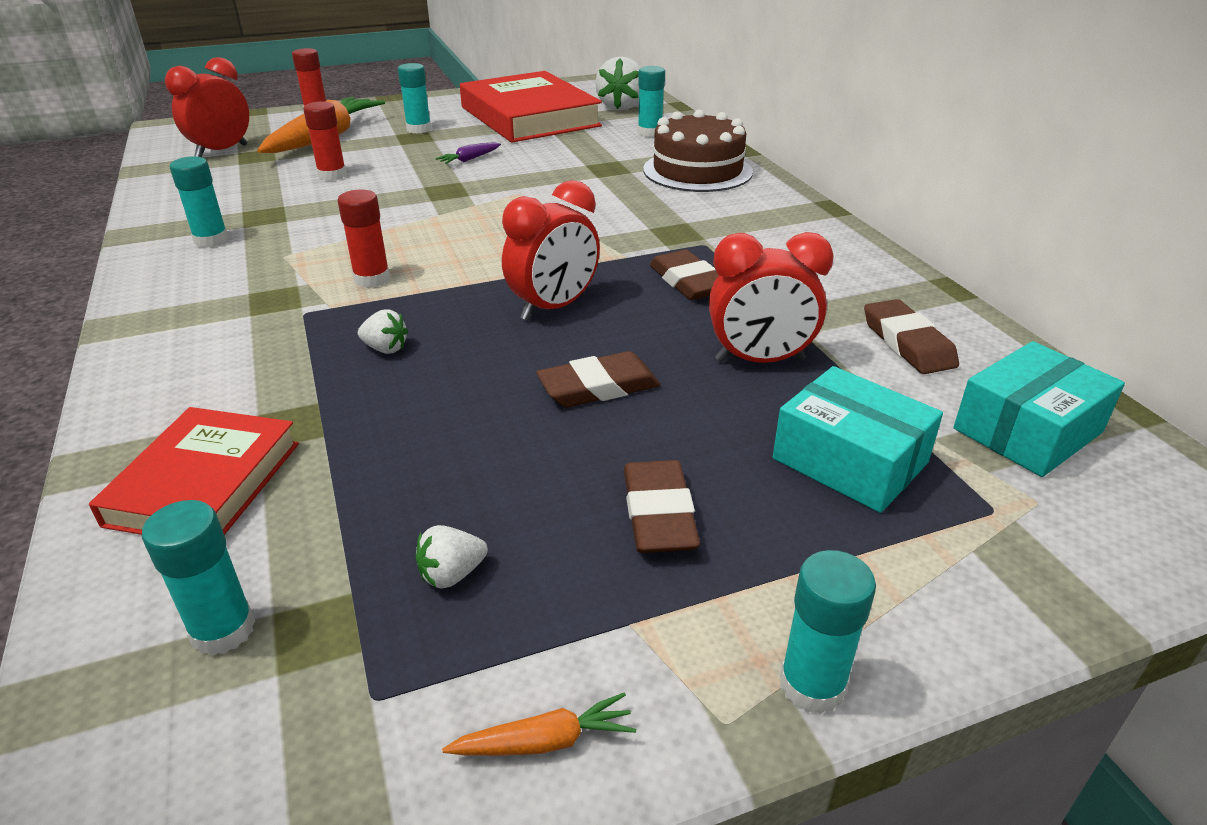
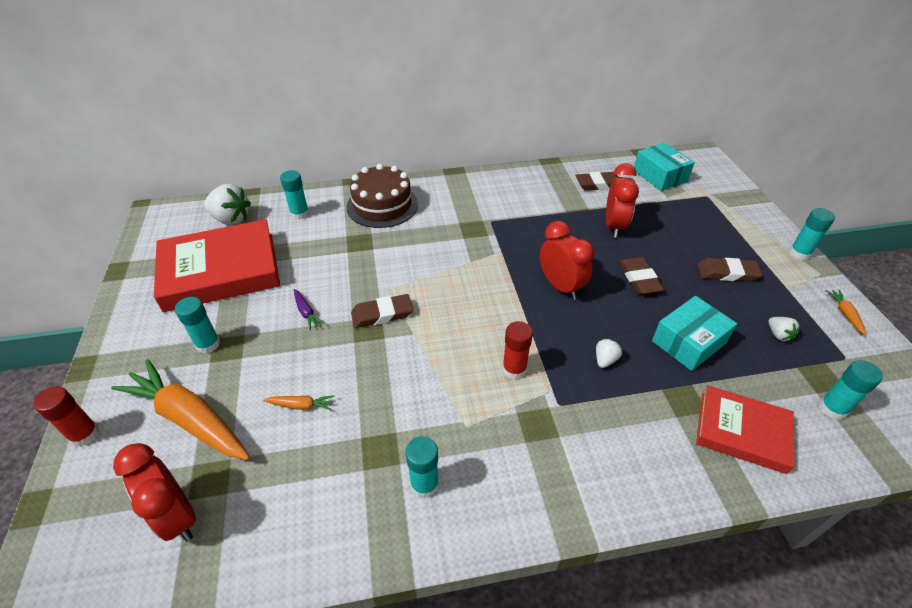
camera: 80 degrees left, 10 degrees up
red glue stick [303,101,347,181] -> orange carrot [263,395,335,410]
brown eraser [650,250,719,300] -> brown eraser moved to [351,294,413,328]
turquoise box [773,366,943,513] -> turquoise box moved to [652,296,737,371]

